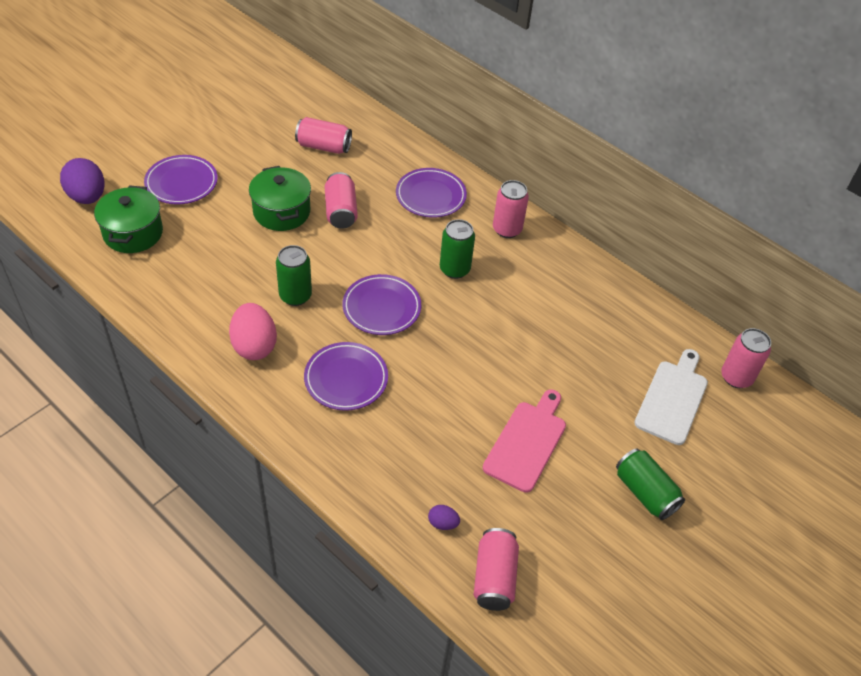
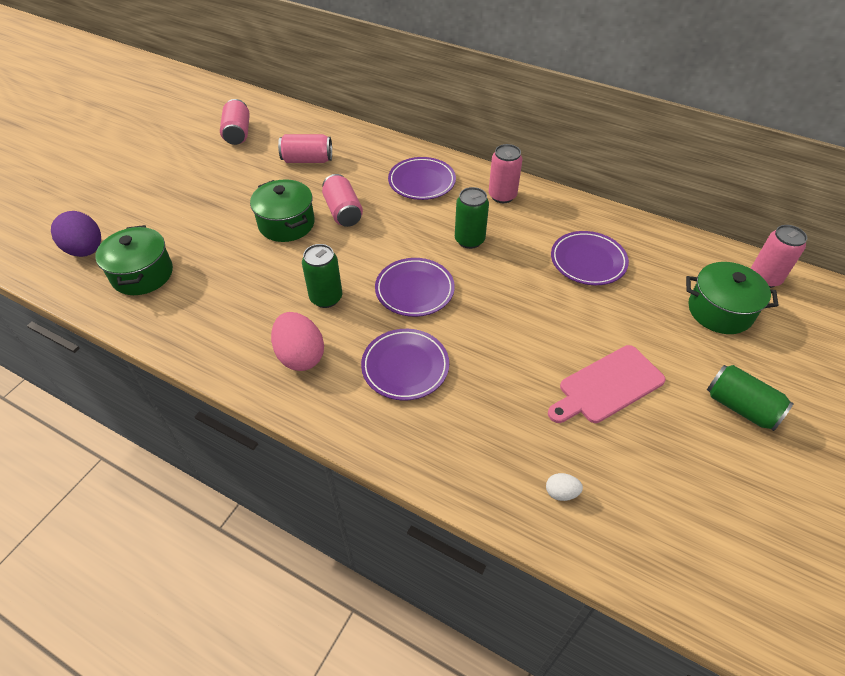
camera: 10 degrees left, 0 degrees up
purple plate [144,155,218,205] -> purple plate moved to [551,231,629,285]
purple egg [428,505,460,530] -> white egg [546,473,583,501]
pink can [474,528,519,611] -> pink can moved to [220,99,250,145]
pink cutting board [483,390,566,493] -> pink cutting board turned 135 degrees counterclockwise [548,345,666,423]
white cutting board [634,349,708,445] -> green pot [686,262,779,334]

